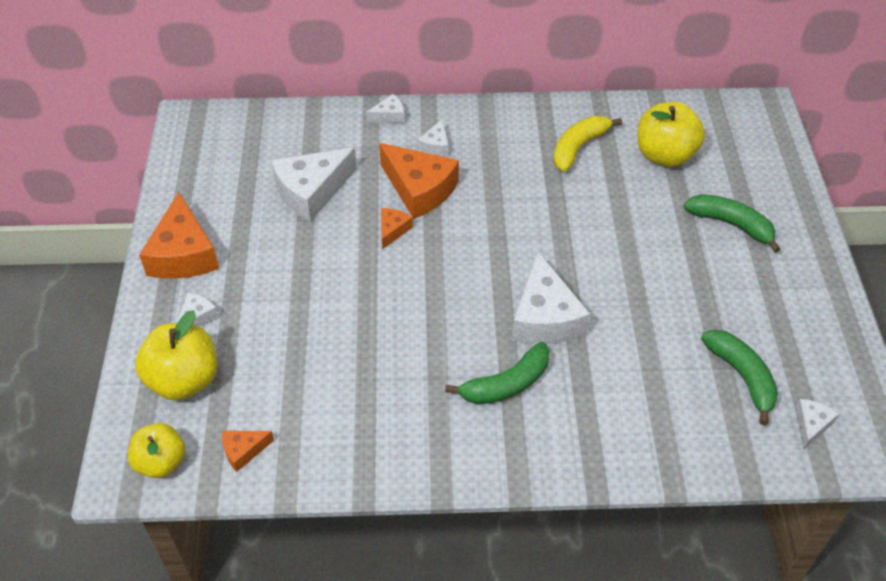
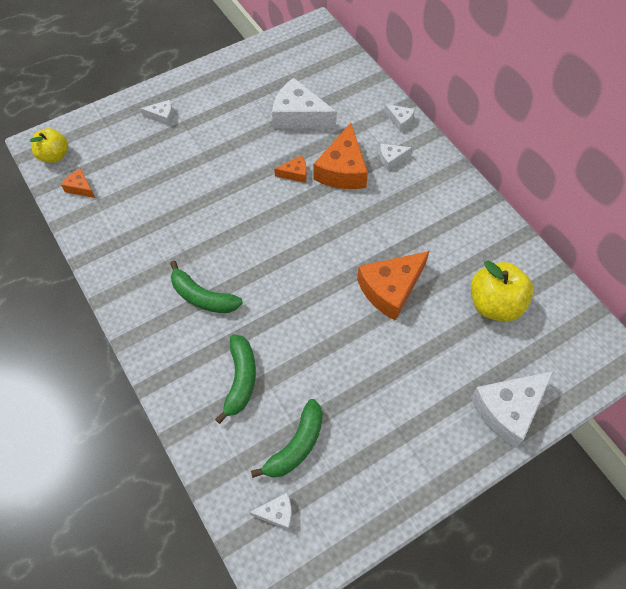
camera: 60 degrees right, 10 degrees up
yellow apple [135,310,217,401] -> none
orange cheese [139,192,219,279] -> orange cheese moved to [357,251,429,321]
white cheese [512,252,590,344] -> white cheese moved to [471,371,554,448]
yellow banana [553,116,622,172] -> none
green banana [684,194,780,253] -> green banana moved to [215,334,256,424]

